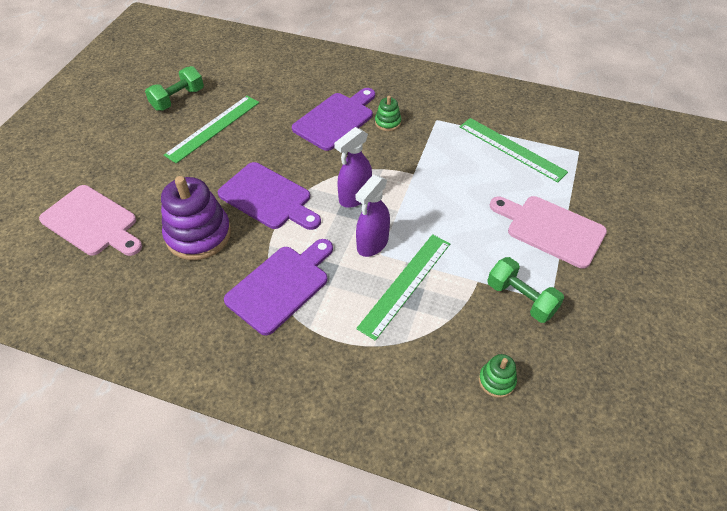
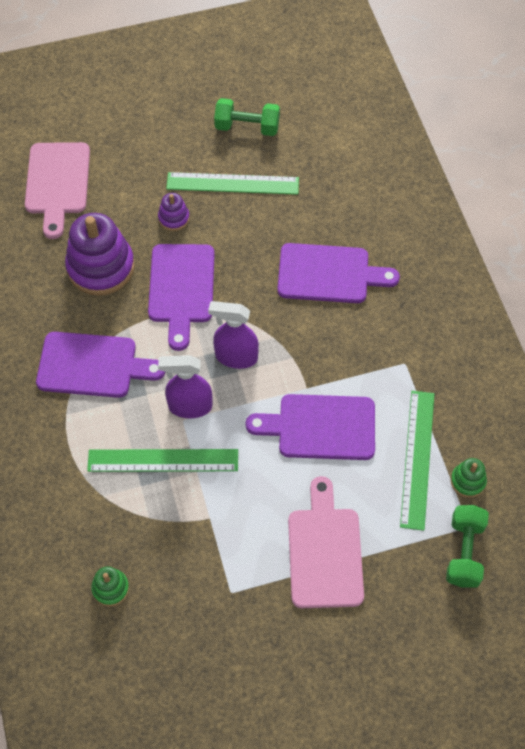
camera: 55 degrees right, 10 degrees up
green stacking toy [375,96,401,131] -> green stacking toy moved to [450,458,487,498]
green dumbbell [487,257,564,323] -> green dumbbell moved to [446,505,489,588]
none -> purple stacking toy [158,193,190,231]
none -> purple cutting board [246,394,375,460]

